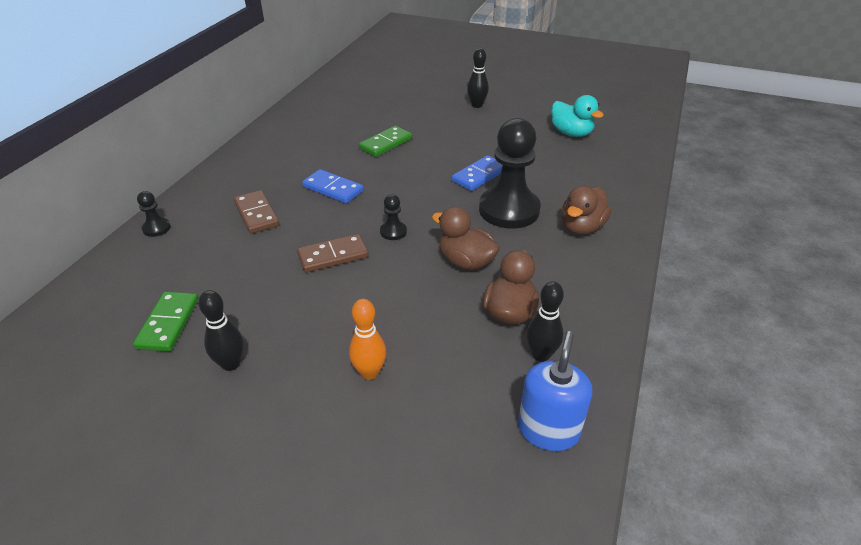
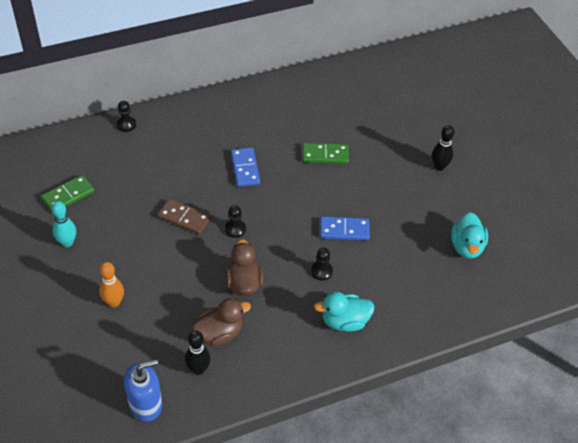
camera: 45 degrees right, 10 degrees up
black bowling pin [198,290,244,371] -> turquoise bowling pin [51,201,76,247]
brown domino [234,190,279,234] -> none
black pawn [479,118,541,229] -> black pawn [311,248,333,280], size x0.42
brown duck [562,186,612,235] -> turquoise duck [314,291,375,332]

